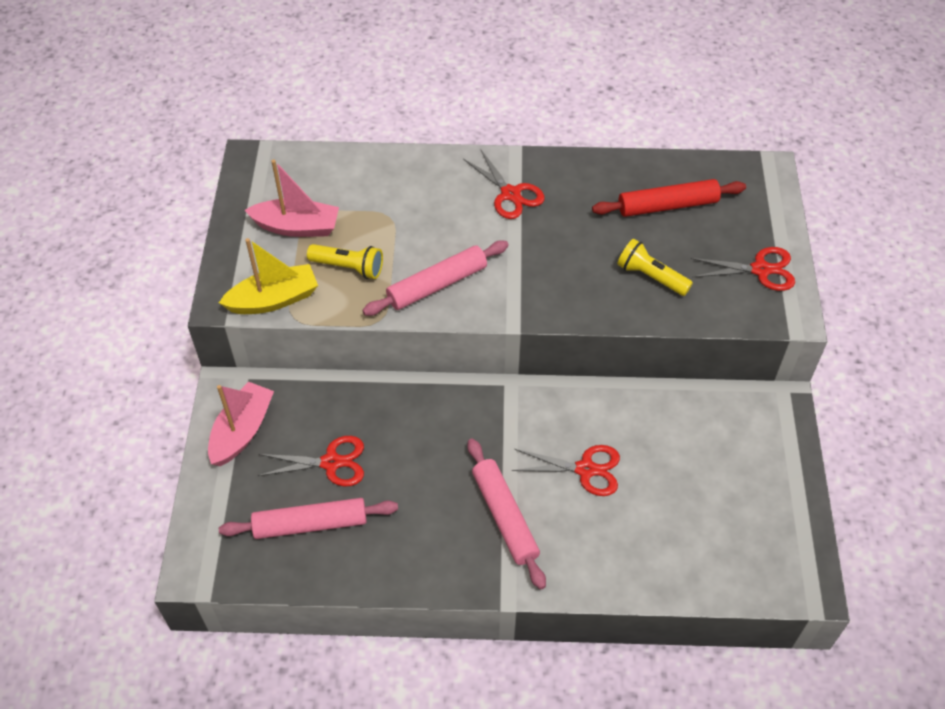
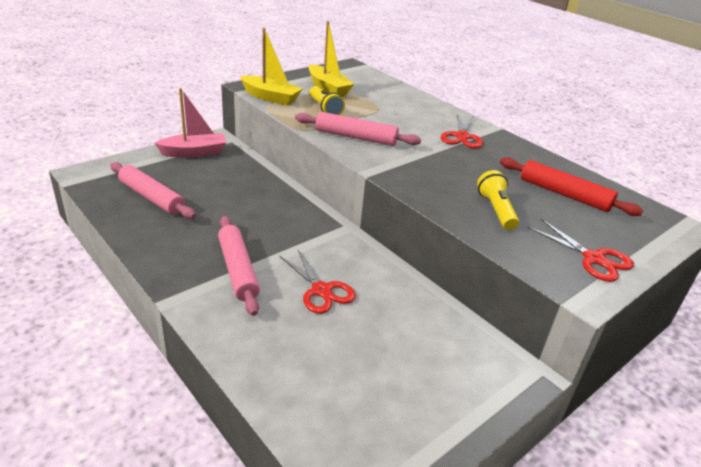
camera: 45 degrees right, 20 degrees down
pink boat [245,160,339,237] -> yellow boat [309,21,354,96]
red scissors [258,436,364,487] -> none
pink rolling pin [467,438,546,589] -> pink rolling pin turned 45 degrees counterclockwise [218,216,260,316]

